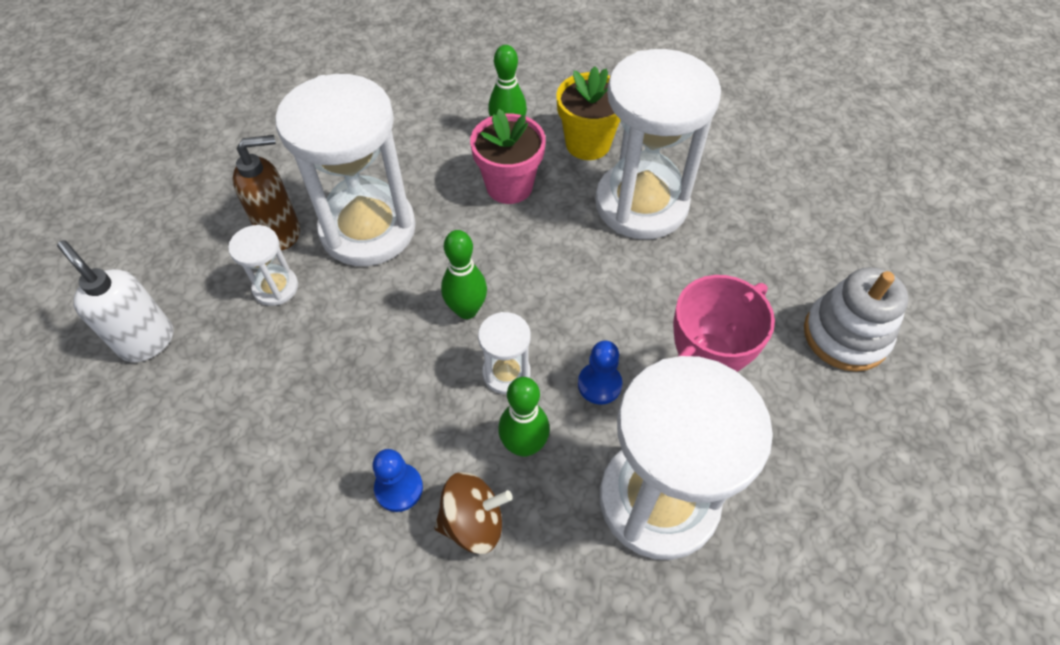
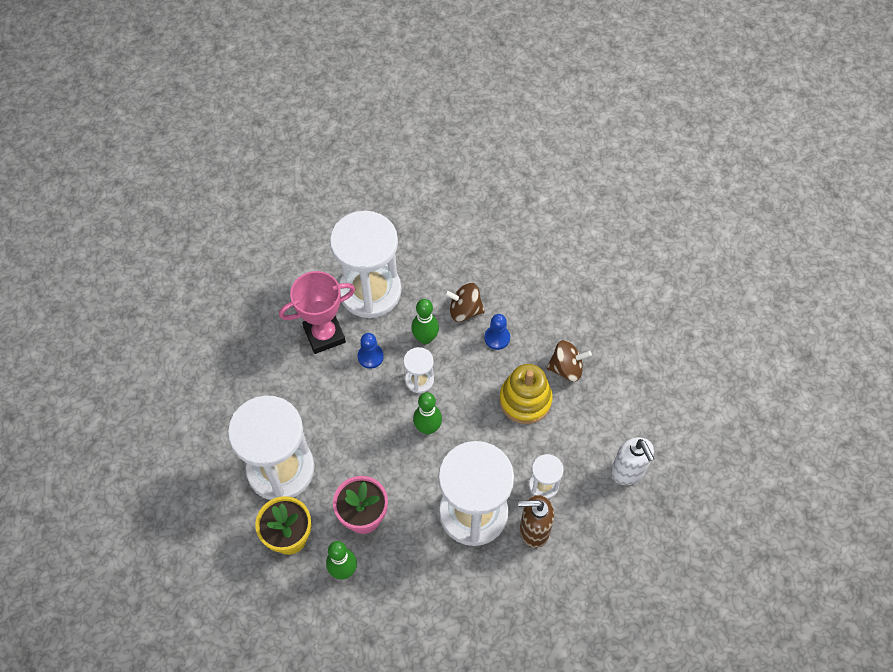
camera: 160 degrees left, 5 degrees up
white stacking toy [804,267,909,372] -> none
none -> yellow stacking toy [499,364,553,424]
none -> brown spinning top [546,340,592,382]

